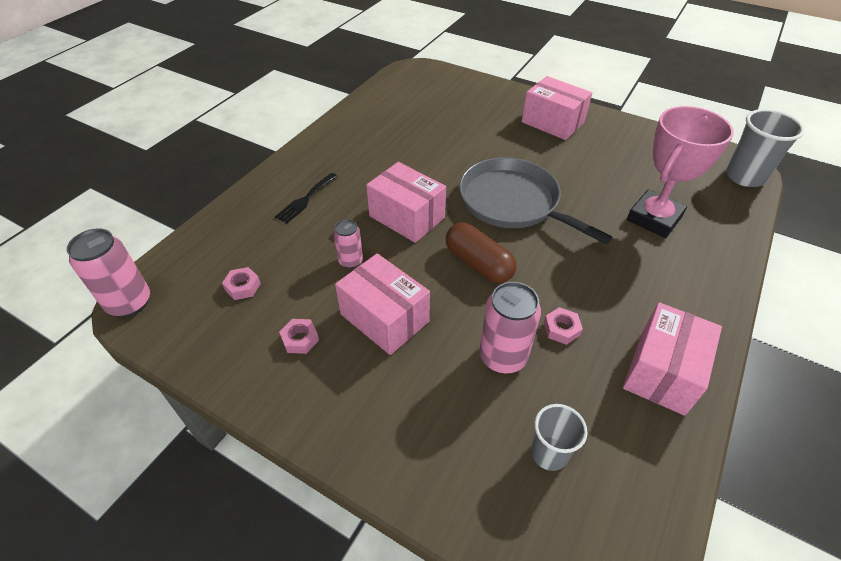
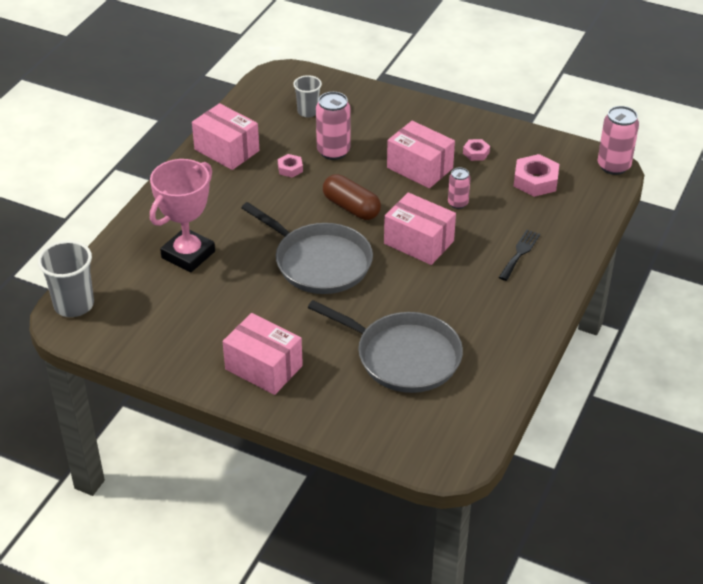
camera: 175 degrees right, 5 degrees down
pink nut [222,267,261,300] -> pink nut [514,154,559,197], size x1.78
pink box [623,302,722,416] -> pink box turned 75 degrees counterclockwise [192,103,259,170]
none -> grey pan [308,300,463,393]

